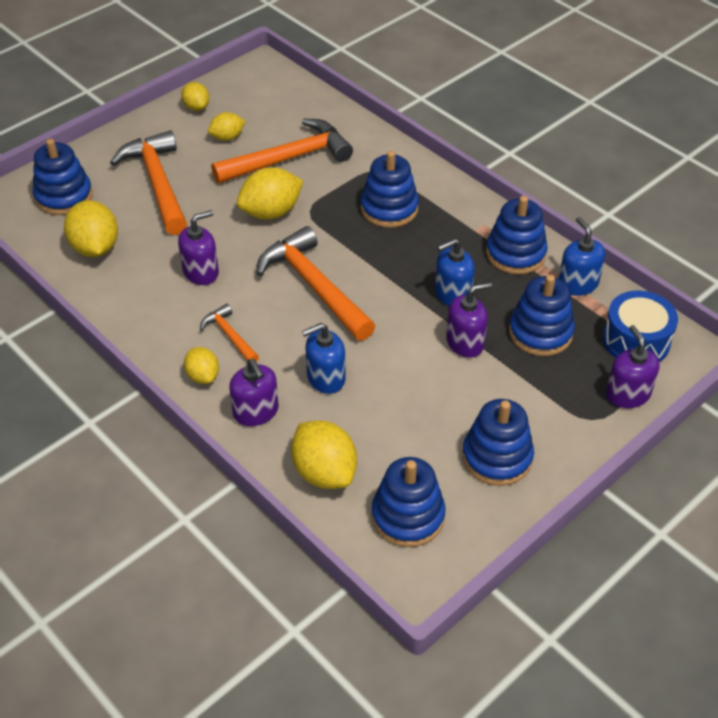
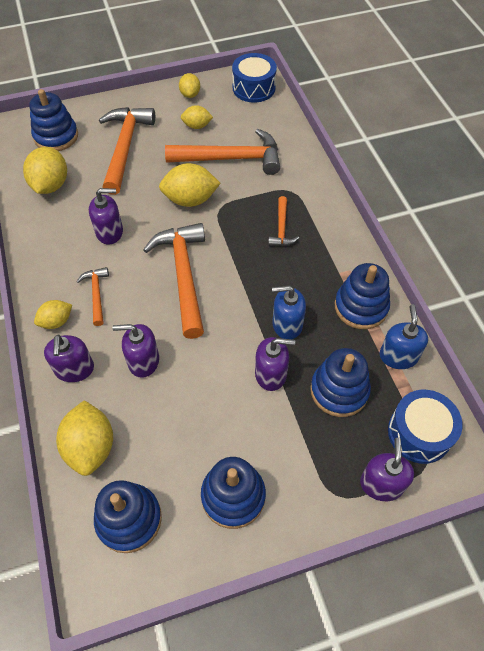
camera: 25 degrees right, 10 degrees up
yellow lemon [184,347,219,384] -> yellow lemon turned 60 degrees clockwise [34,300,72,329]
blue soap dispenser [302,323,346,394] -> purple soap dispenser [113,324,159,378]
blue stacking toy [361,151,419,228] -> orange hammer [268,196,299,246]
none -> blue drum [232,53,277,103]

